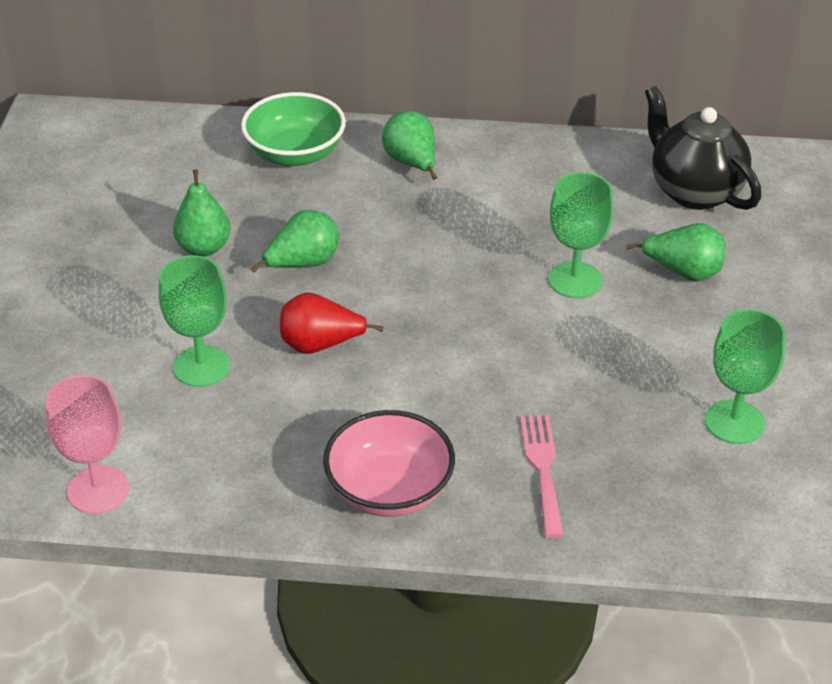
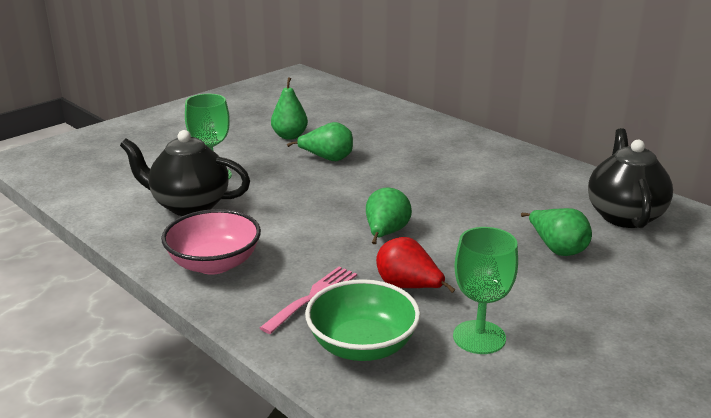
camera: 40 degrees right, 15 degrees down
pink goblet [46,375,129,514] -> none
green bowl [241,92,346,166] -> green bowl moved to [305,279,420,361]
red pear [280,293,384,354] -> red pear moved to [376,237,456,293]
green pear [382,111,437,180] -> green pear moved to [366,187,412,244]
green goblet [548,172,613,298] -> none
none -> black teapot [120,130,250,216]

